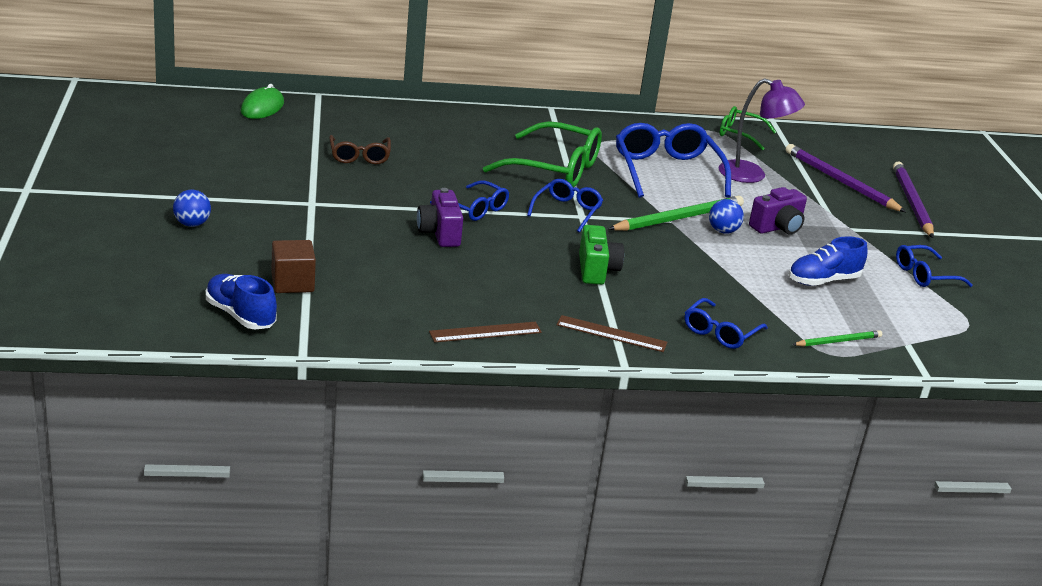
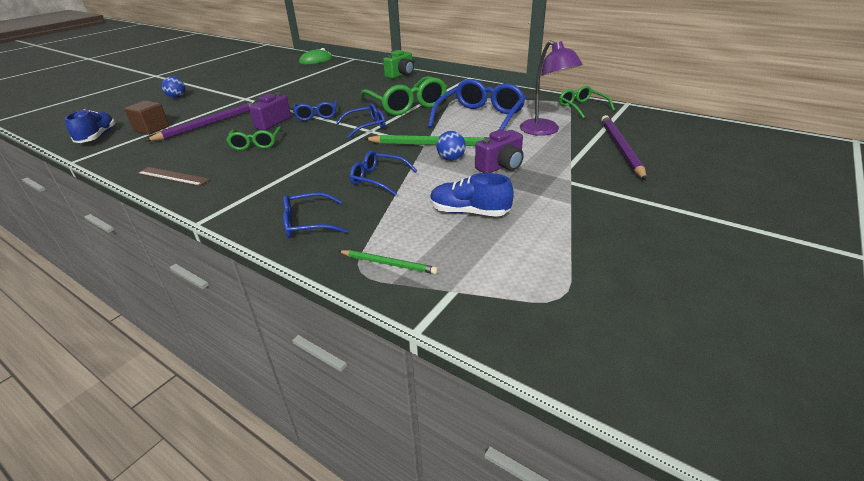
camera: 45 degrees right, 5 degrees up
brown glasses [329,135,391,164] -> none
brown ruler [556,315,668,352] -> none
green camera [579,225,624,285] -> green camera moved to [383,50,414,79]
purple camera [749,187,807,235] -> purple camera turned 45 degrees counterclockwise [475,129,524,173]
purple pencil [893,161,934,238] -> purple pencil moved to [145,101,255,141]
blue glasses [896,245,973,287] -> blue glasses moved to [350,150,417,196]
none -> green glasses [226,126,282,150]

